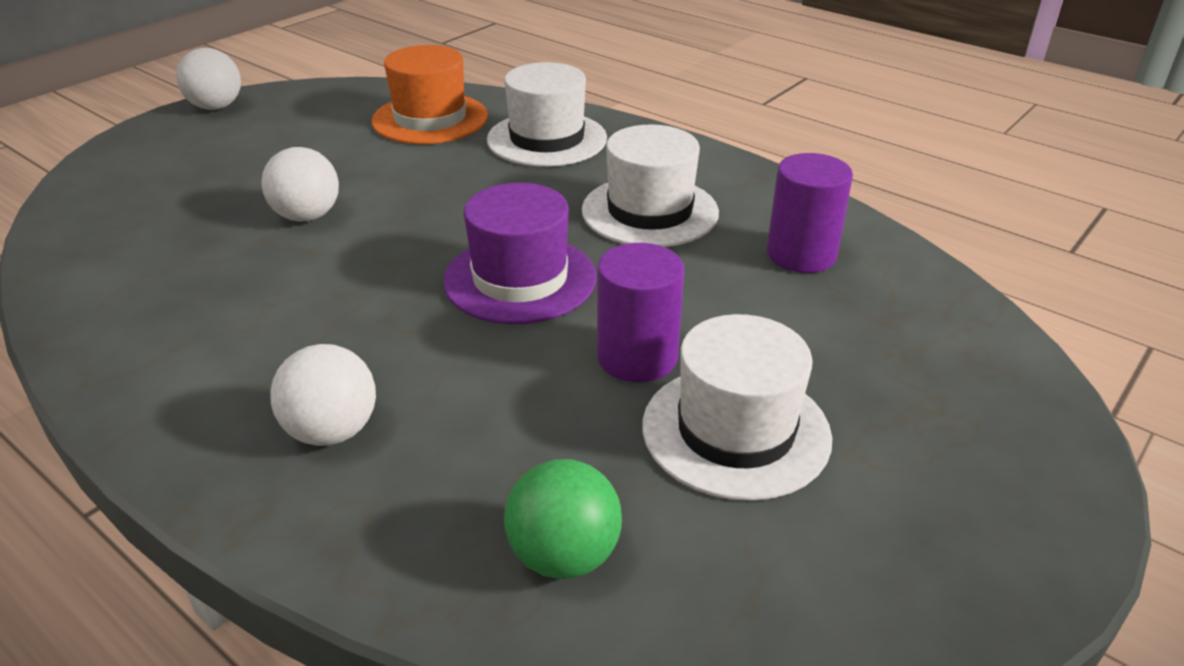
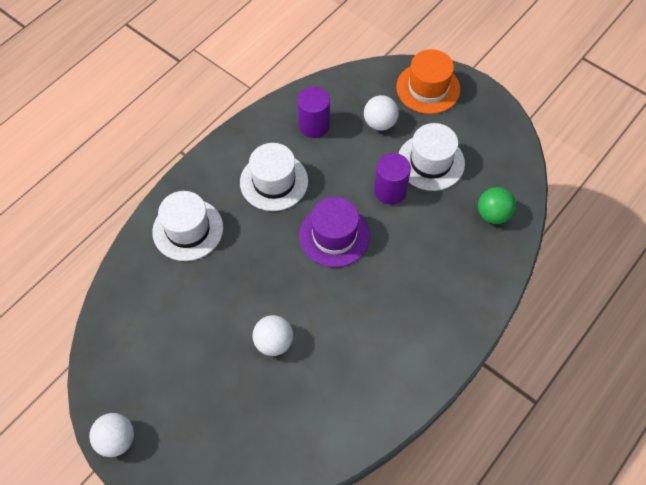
camera: 90 degrees left, 25 degrees up
white ball [270,344,376,446] -> white ball moved to [364,95,399,131]
orange hat [372,45,488,144] -> orange hat moved to [396,49,460,114]

